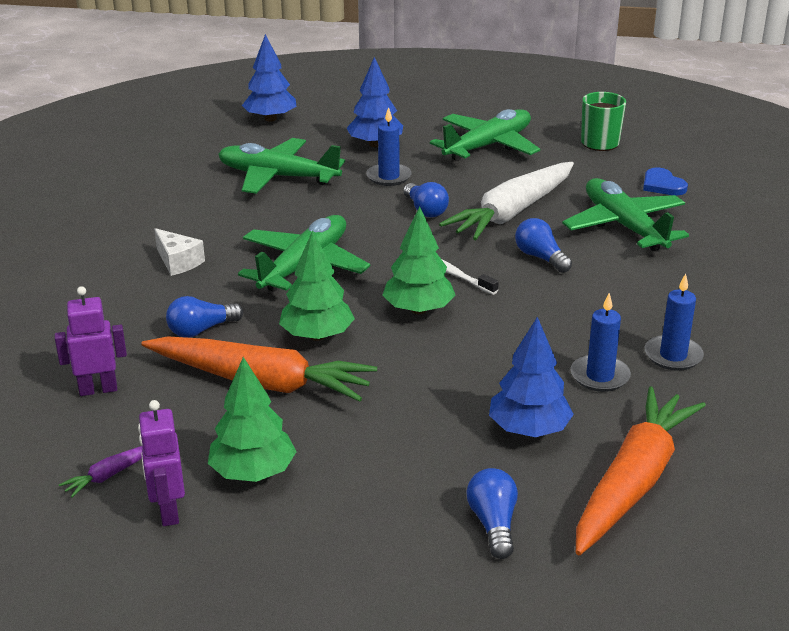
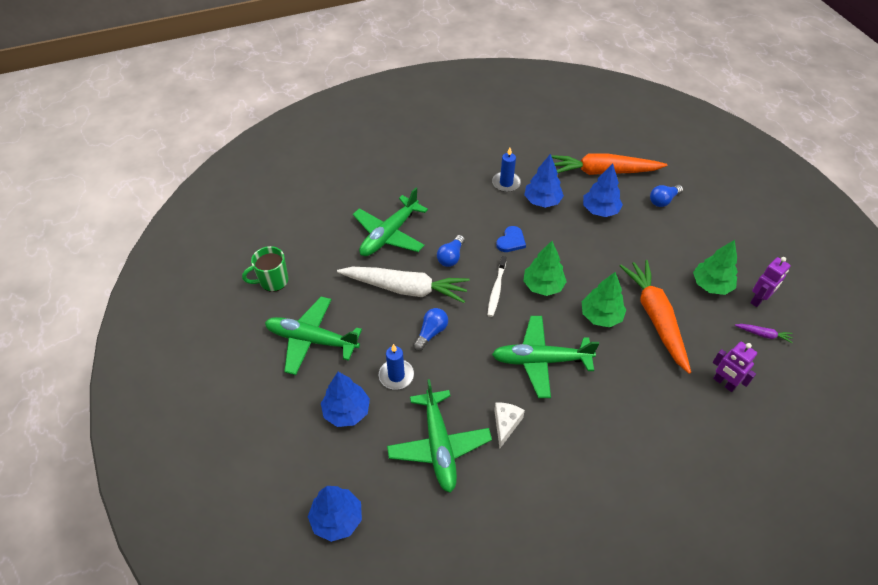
camera: 120 degrees left, 20 degrees up
white cheese [154,228,205,276] -> white cheese moved to [494,403,525,448]
blue light bulb [166,296,243,338] -> none
blue candle [571,293,631,392] -> blue tree [524,154,564,208]
blue heart [643,168,688,195] -> blue heart moved to [496,226,526,252]

